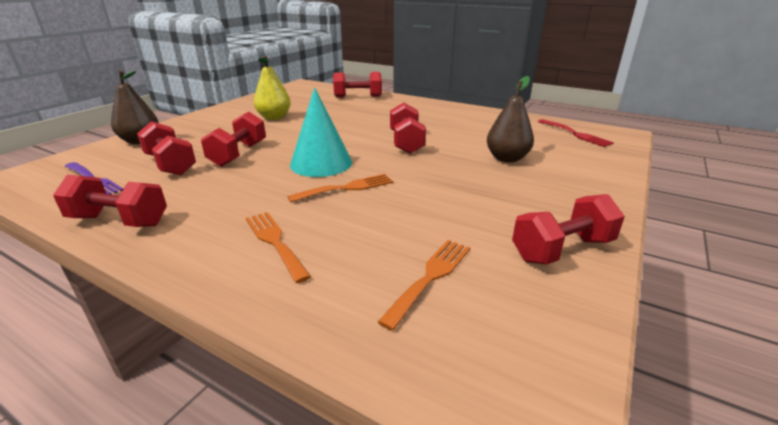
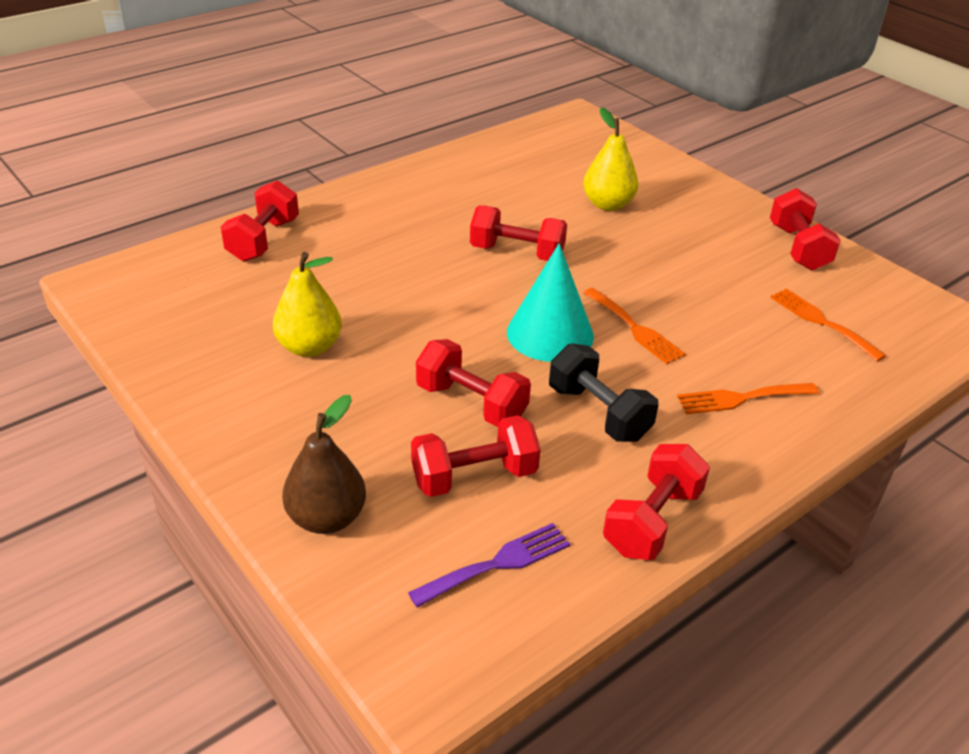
camera: 70 degrees left, 10 degrees up
orange fork [287,174,393,202] -> orange fork turned 150 degrees clockwise [583,288,685,364]
brown pear [487,76,534,163] -> yellow pear [583,107,638,211]
red fork [538,119,614,147] -> none
none -> black dumbbell [549,343,659,442]

